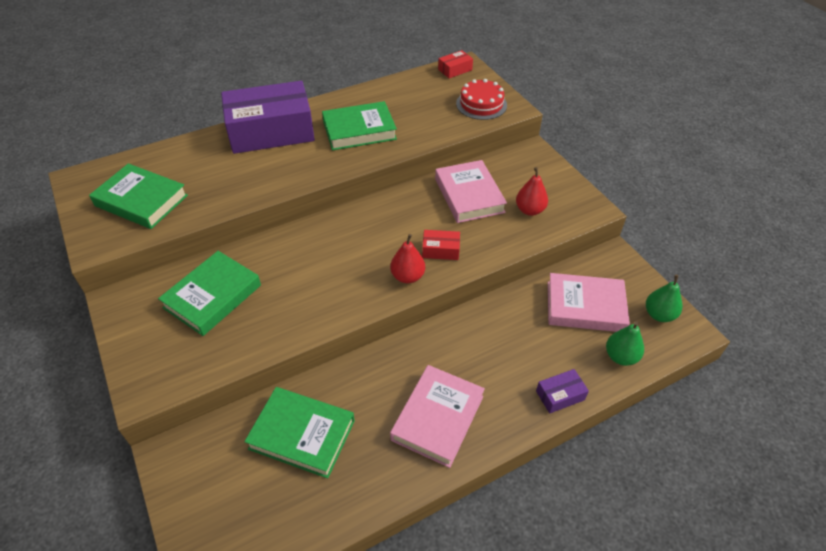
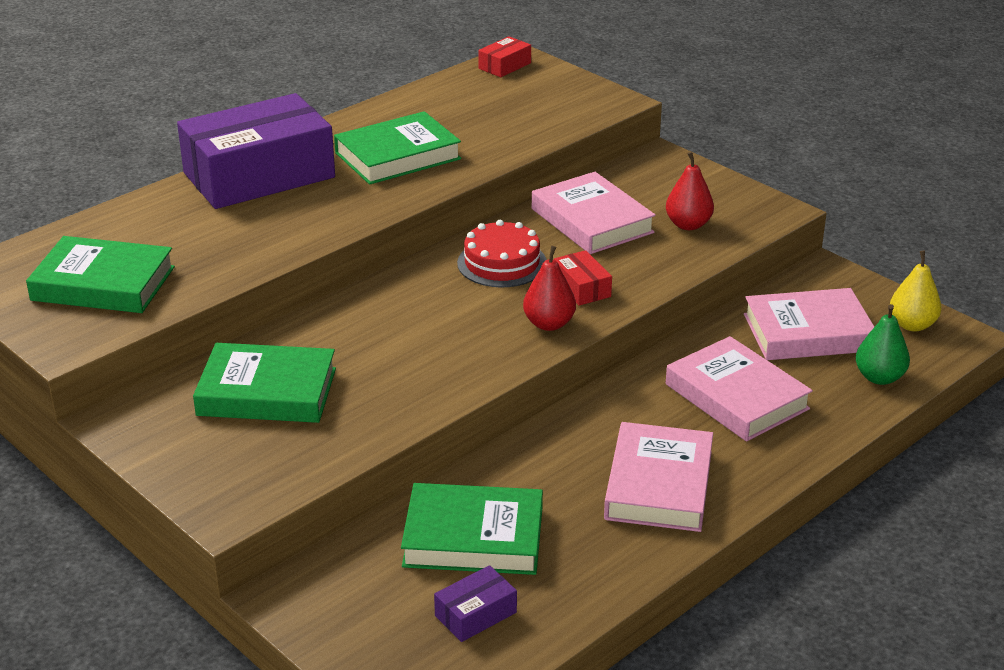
camera: 15 degrees left, 15 degrees down
green book [158,251,261,336] -> green book turned 75 degrees clockwise [193,343,336,423]
red box [422,230,460,260] -> red box turned 75 degrees clockwise [554,250,612,306]
red cake [456,79,507,120] -> red cake moved to [457,220,546,287]
purple box [536,369,589,414] -> purple box moved to [434,565,517,642]
green pear [646,275,682,322] -> yellow pear [890,251,942,332]
none -> pink book [666,336,813,441]

